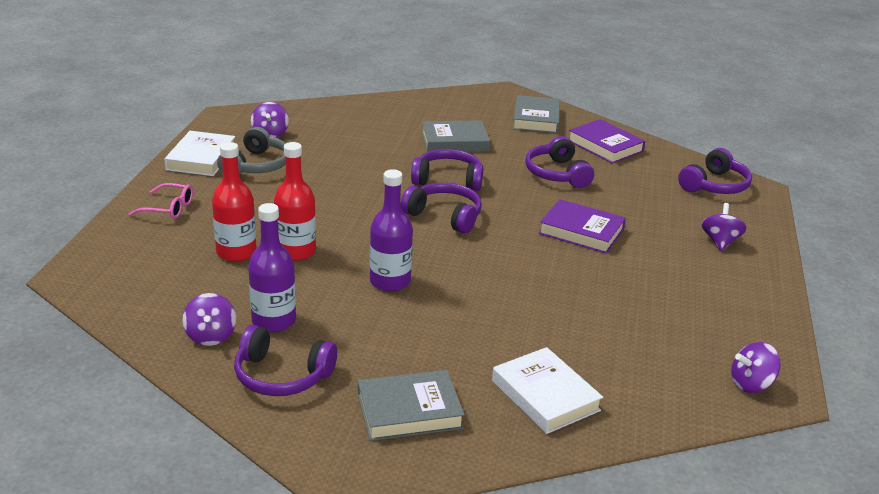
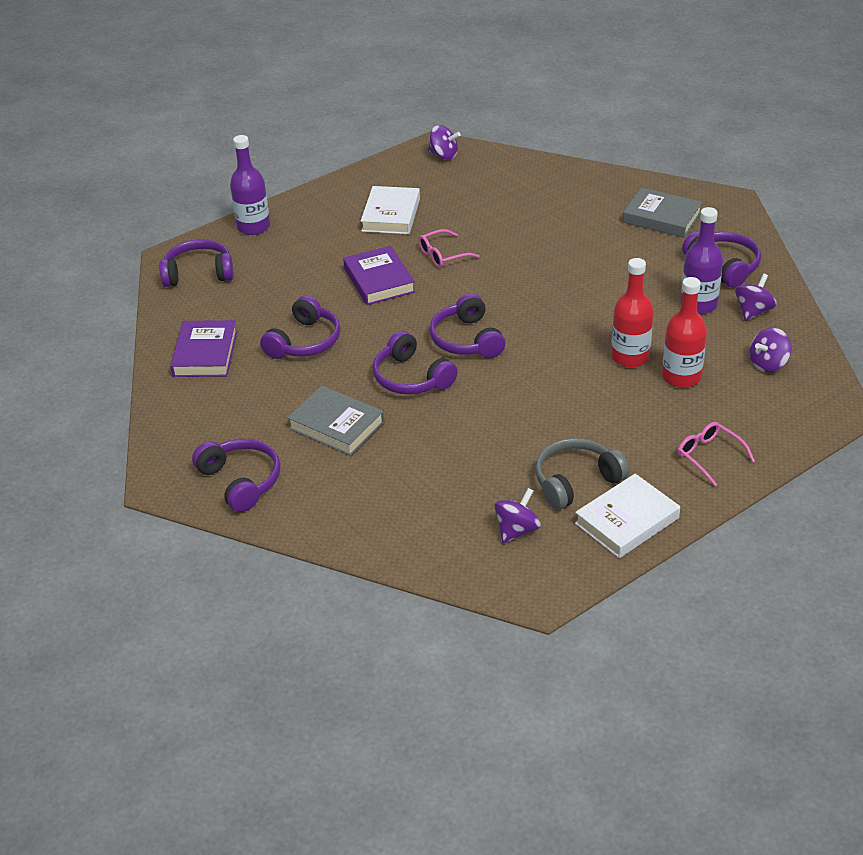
camera: 135 degrees left, 10 degrees up
purple bottle [370,169,413,292] -> purple bottle moved to [230,135,270,235]
white book [492,347,603,434] -> white book moved to [361,186,420,234]
grey book [513,95,560,133] -> none
purple spinning top [702,203,747,251] -> purple spinning top moved to [750,328,791,373]
none -> purple headphones [192,439,281,512]
none -> pink glasses [419,229,480,268]

